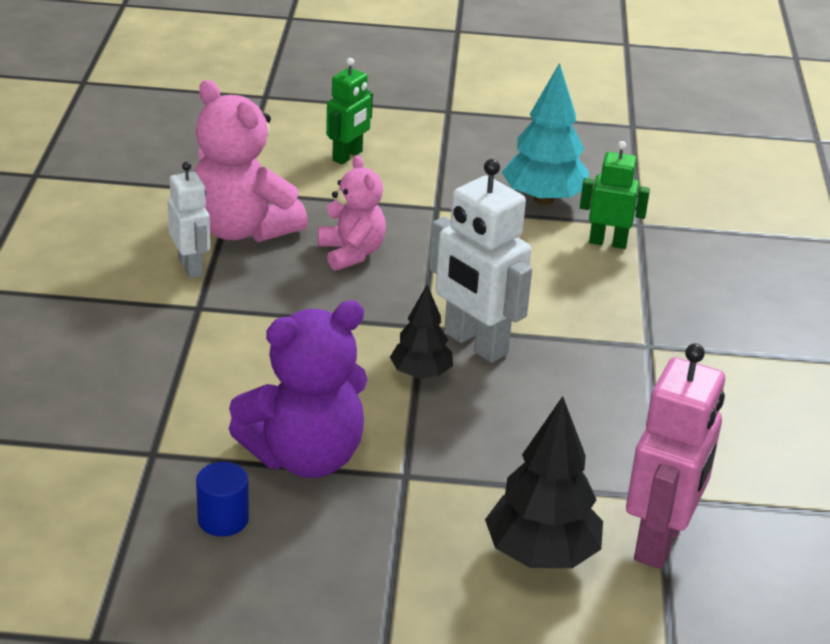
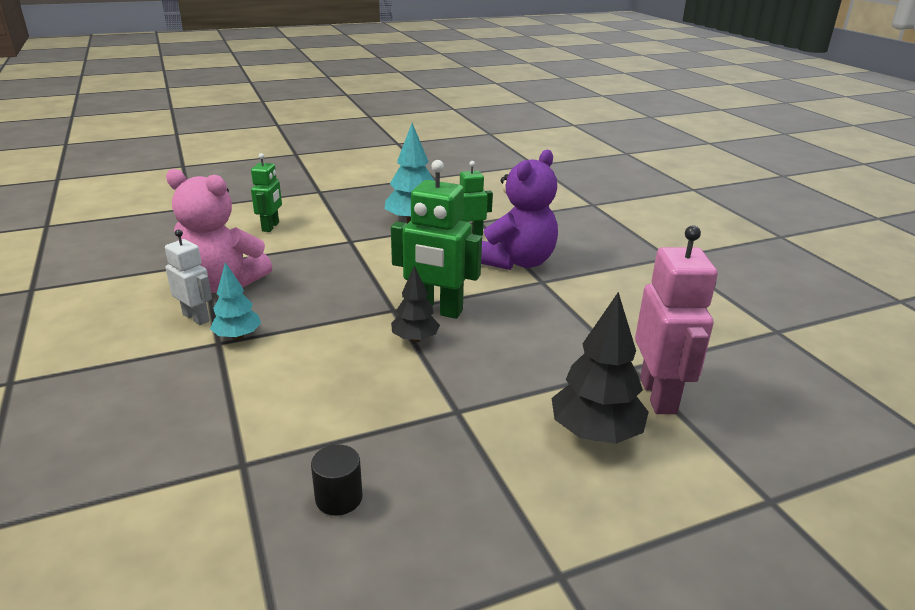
camera: 25 degrees left, 5 degrees down
blue cylinder [196,462,249,537] -> black cylinder [311,445,363,516]
purple teddy bear [229,300,368,478] -> purple teddy bear moved to [481,150,558,270]
pink teddy bear [318,155,386,271] -> none
white robot [429,159,532,363] -> green robot [391,160,482,319]
none -> turquoise tree [210,262,261,340]

